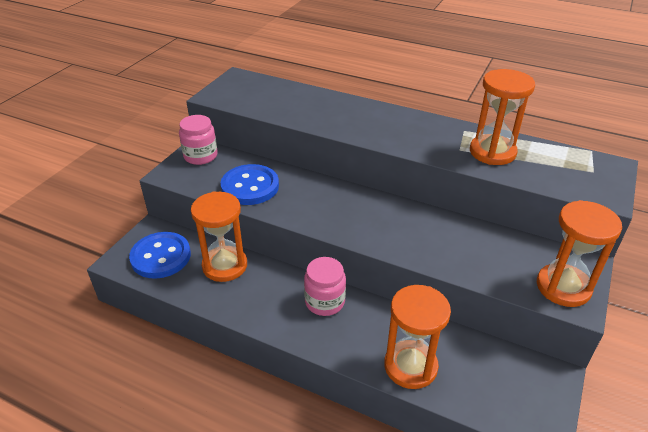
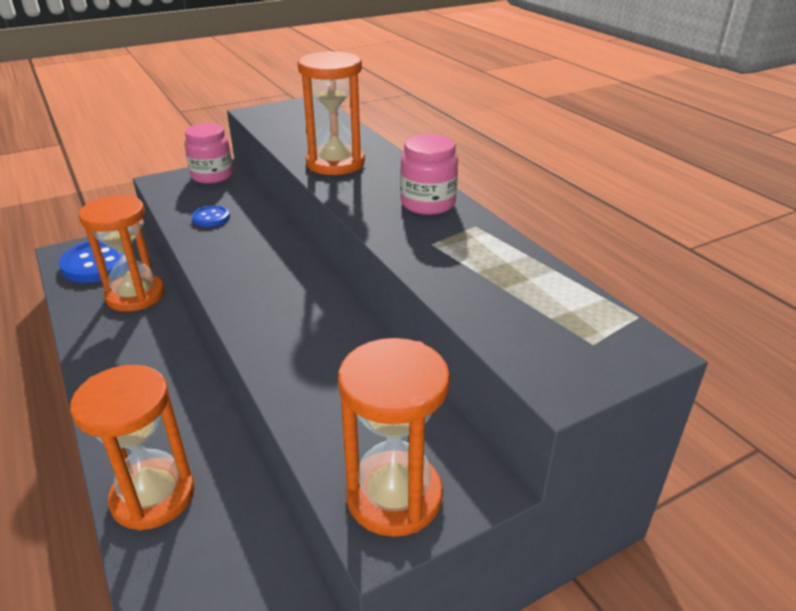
camera: 35 degrees right, 5 degrees down
blue button [221,164,279,205] -> blue button [192,205,230,227], size x0.50
pink jar [304,257,346,316] -> pink jar moved to [400,134,458,215]
orange hourglass [470,69,535,165] -> orange hourglass moved to [298,51,365,175]

